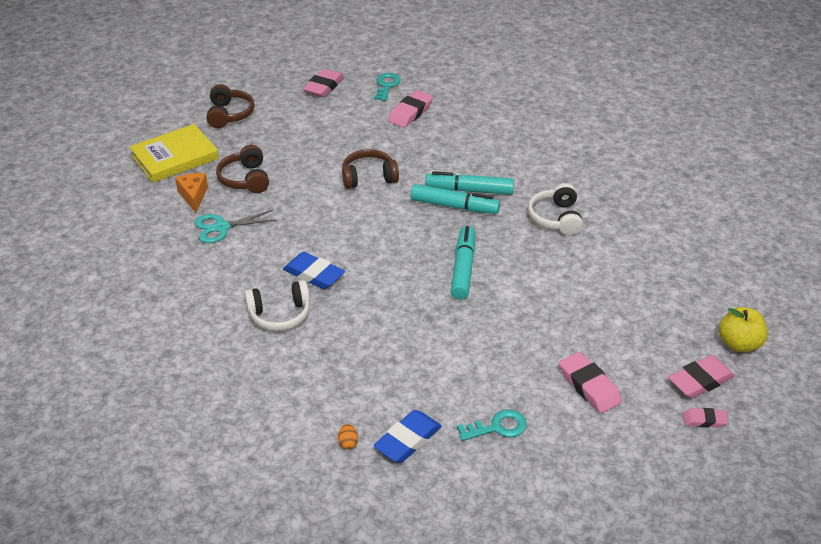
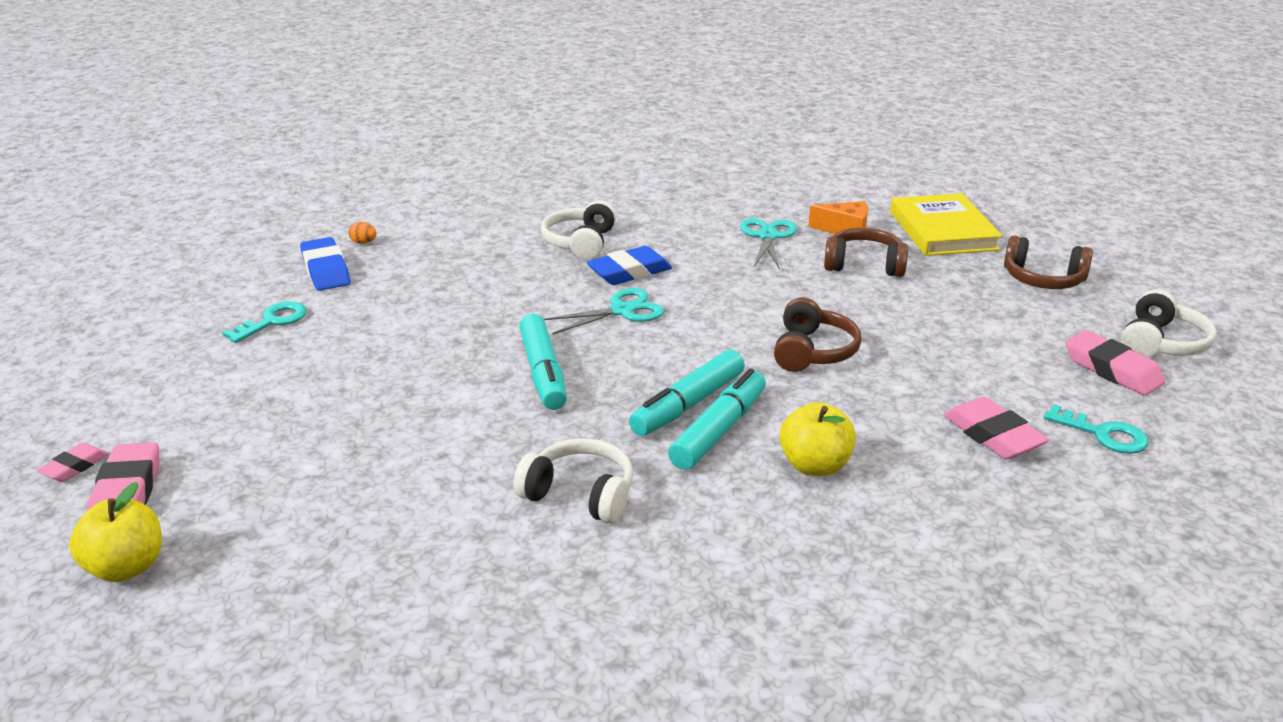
camera: 115 degrees right, 10 degrees down
turquoise marker [451,226,475,300] -> turquoise marker turned 45 degrees clockwise [519,314,567,410]
turquoise key [457,409,527,441] -> turquoise key turned 150 degrees counterclockwise [222,301,307,343]
pink eraser [559,352,622,414] -> none
none -> turquoise scissors [544,288,664,335]
none -> yellow apple [779,402,856,476]
none -> white headphones [1121,289,1216,358]

